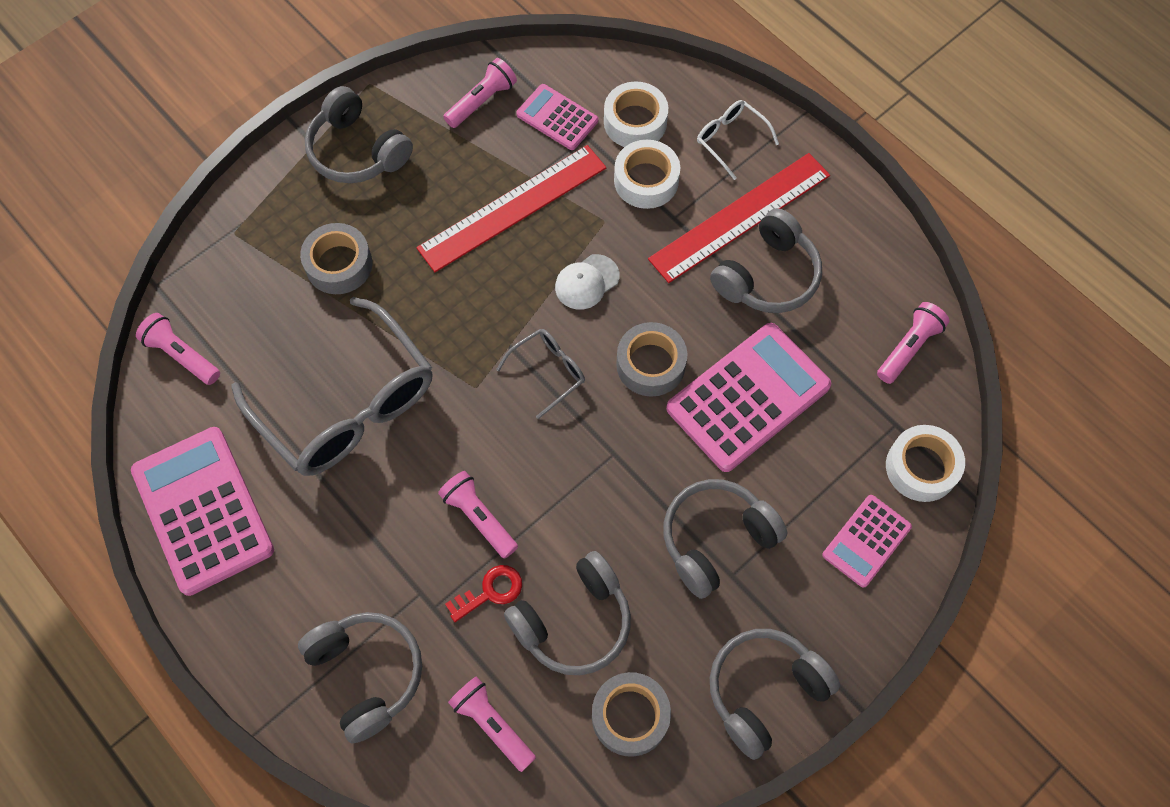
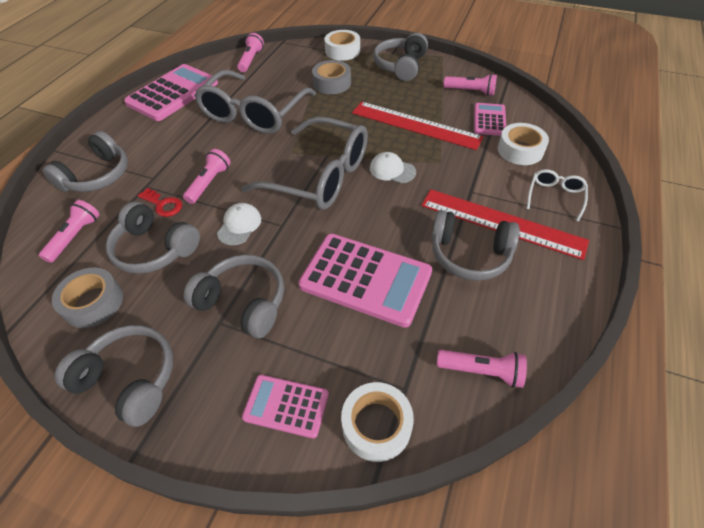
camera: 65 degrees right, 15 degrees down
grey glasses [496,329,585,419] -> grey glasses [241,116,368,210], size x2.24
white tape [614,140,680,209] -> white tape moved to [324,30,360,61]
grey tape [616,322,687,397] -> none
none -> white cap [217,203,261,245]

